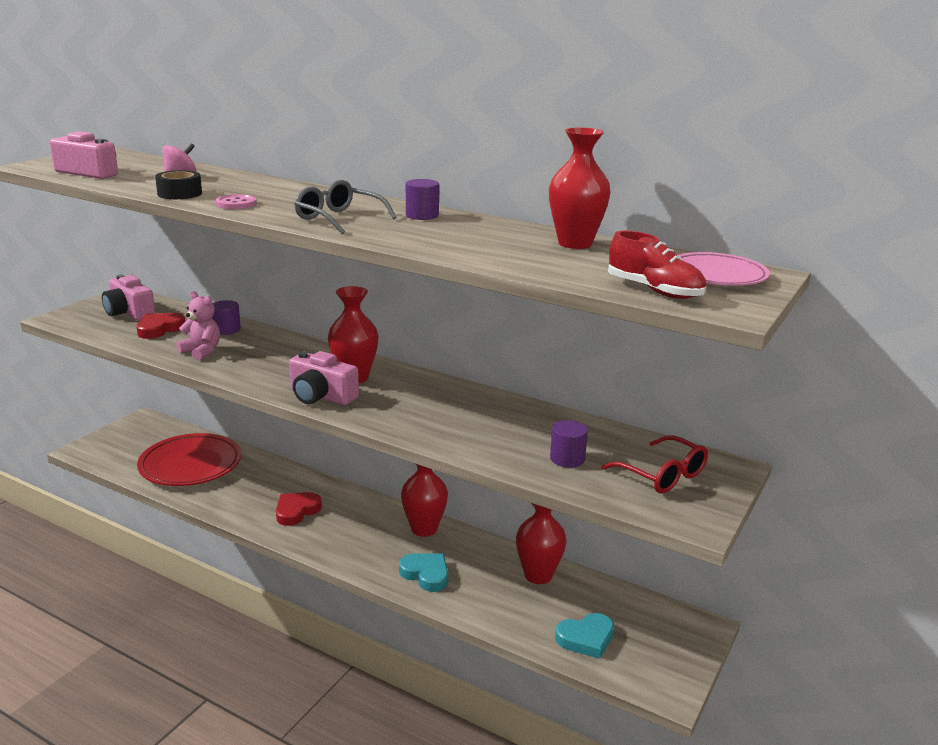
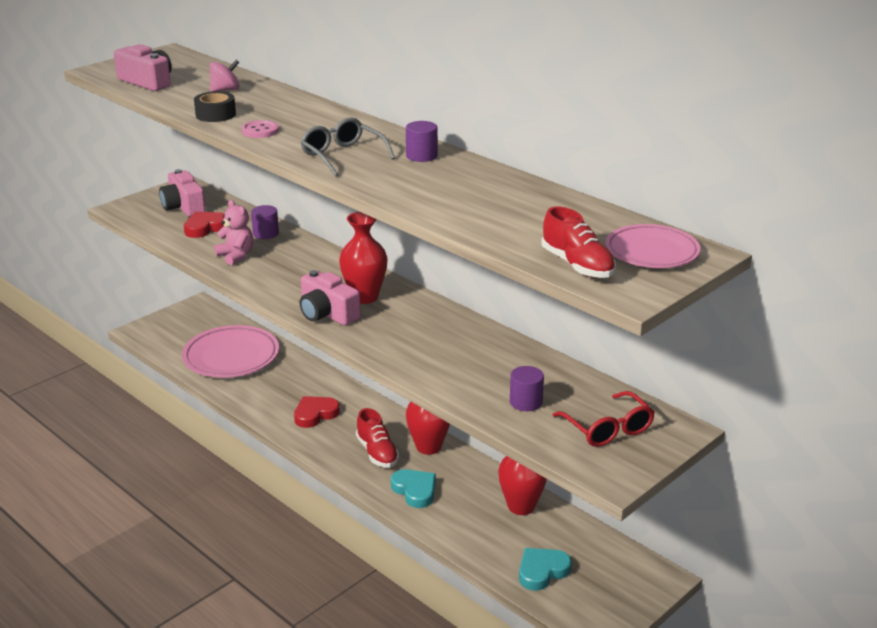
camera: 15 degrees right, 5 degrees up
red plate [137,433,241,486] -> pink plate [182,325,279,378]
red vase [549,127,611,249] -> none
turquoise heart [555,613,614,659] -> turquoise heart turned 150 degrees clockwise [519,548,572,591]
none -> red shoe [356,408,399,467]

